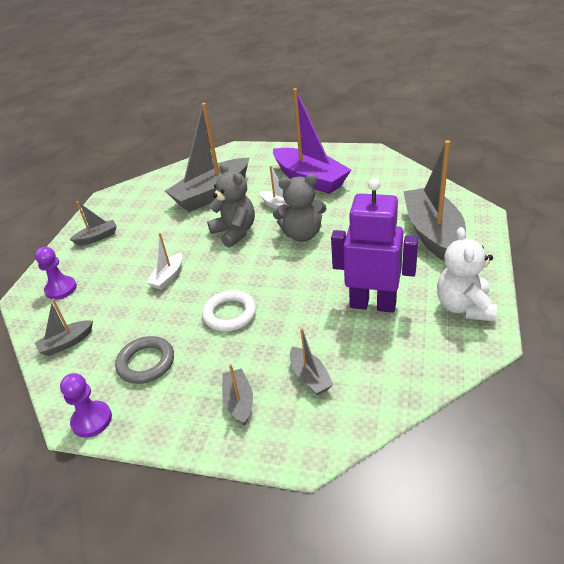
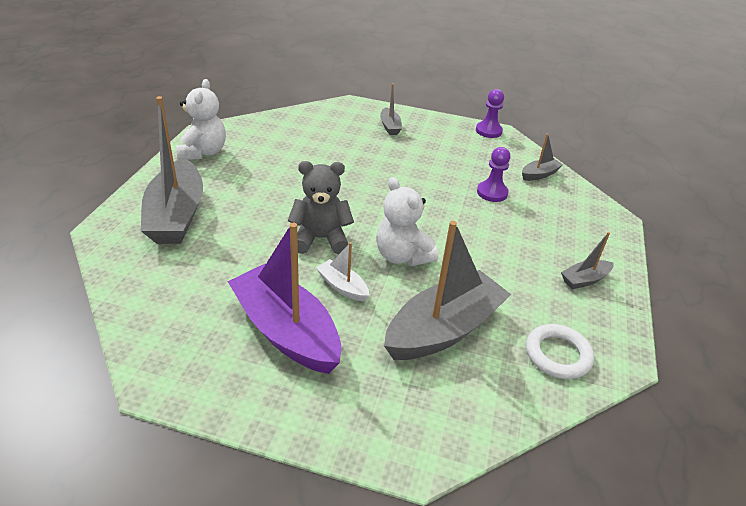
camera: 175 degrees right, 0 degrees up
purple pawn [35,247,77,300] -> purple pawn moved to [477,147,510,202]
grey ring [115,336,174,384] -> none
white boat [146,233,182,290] -> none
white ring [202,290,256,331] -> white ring moved to [526,324,594,379]
grey teddy bear [207,164,255,248] -> white teddy bear [376,177,438,266]
grey boat [290,328,334,395] -> none
purple robot [331,178,418,313] -> none

